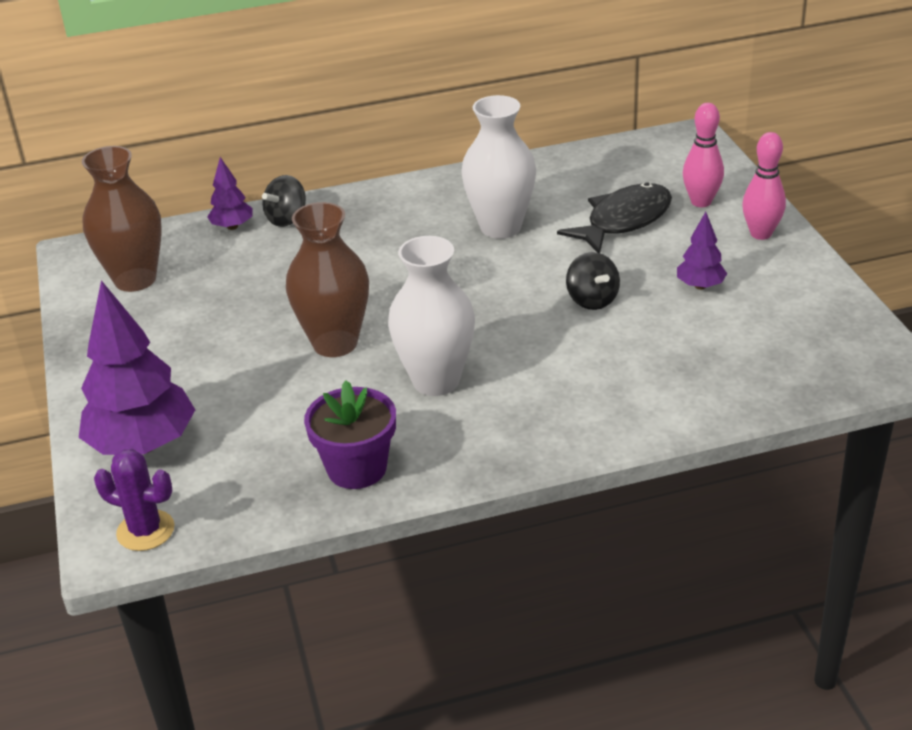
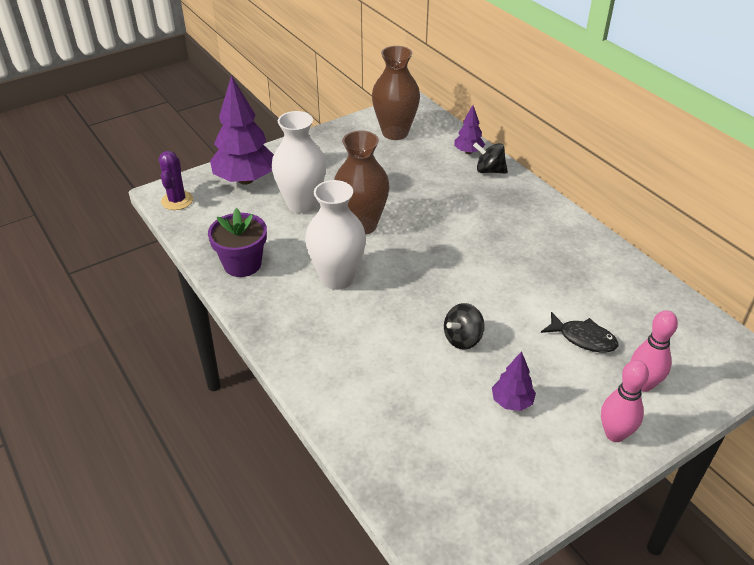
camera: 70 degrees right, 5 degrees up
white vase [461,95,536,239] -> white vase moved to [272,111,326,213]
black fish [557,182,672,253] -> black fish [541,312,619,353], size x0.66

